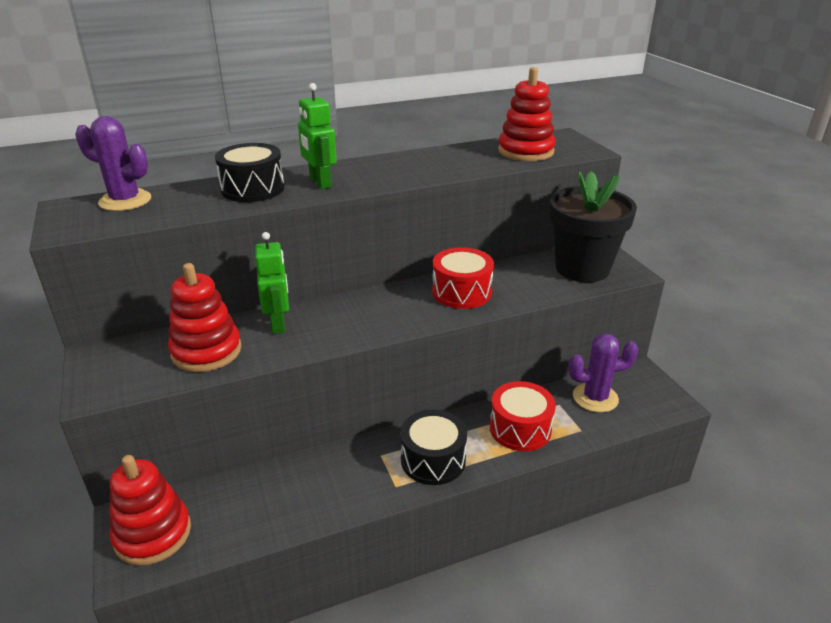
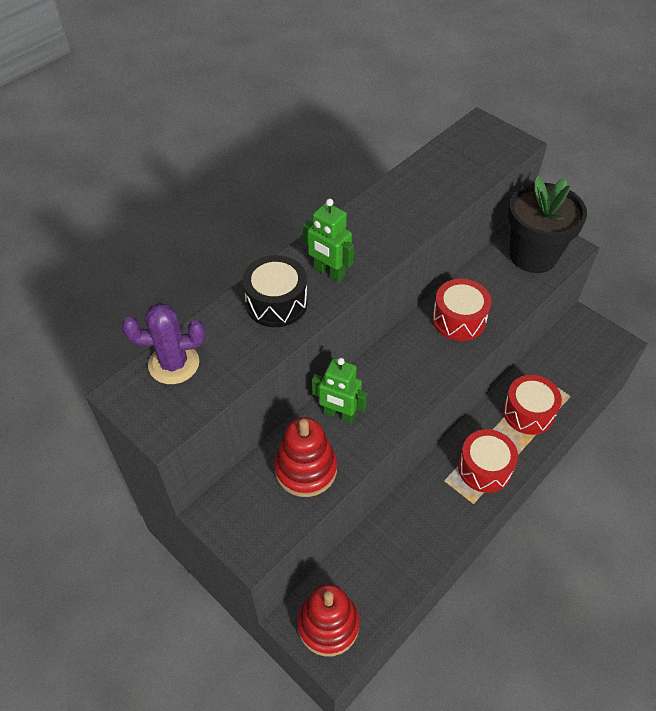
camera: 25 degrees left, 20 degrees up
green robot [255,232,289,334] -> green robot turned 150 degrees clockwise [312,358,367,423]
black drum [400,409,467,485] -> red drum [458,429,518,493]
red stacking toy [498,67,555,161] -> none
purple cactus [569,334,638,412] -> none

